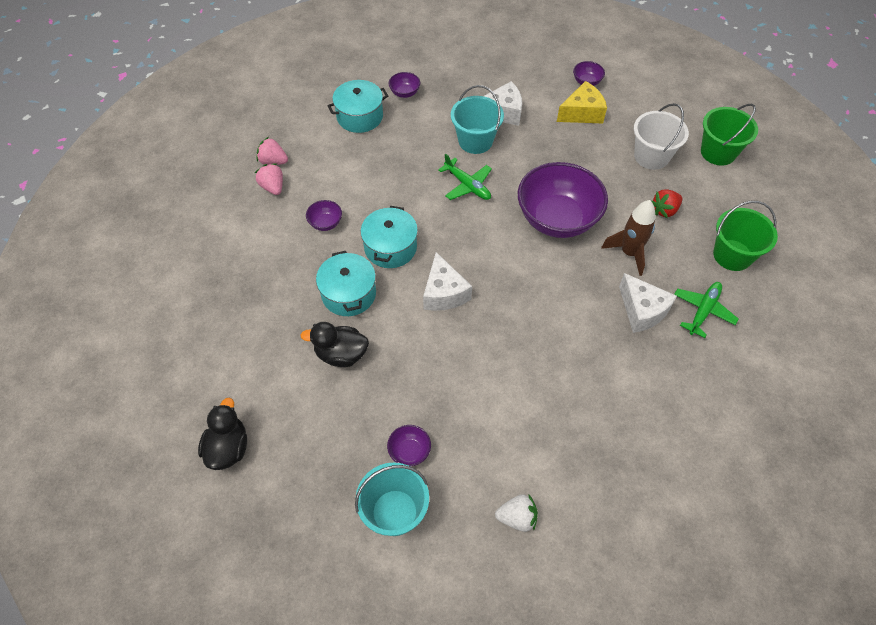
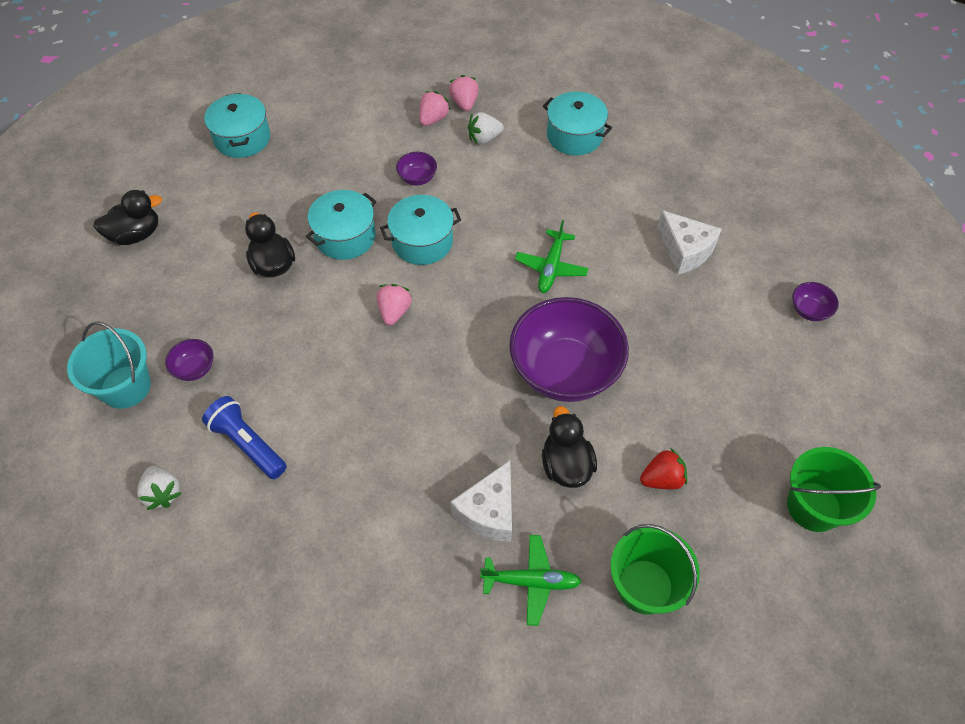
camera: 60 degrees right, 0 degrees up
purple bowl [389,72,420,98] -> none
white cheese [423,252,472,311] -> pink strawberry [377,284,412,325]
turquoise bucket [451,85,504,154] -> none
yellow cheese [557,81,607,123] -> none
brown rocket [601,200,656,276] -> black duck [542,406,597,488]
white bucket [634,103,689,170] -> none
red strawberry [651,189,682,218] -> red strawberry turned 135 degrees clockwise [640,448,687,489]
none -> blue flashlight [202,396,287,479]
none -> turquoise pot [204,93,270,158]
none -> white strawberry [468,112,504,144]

